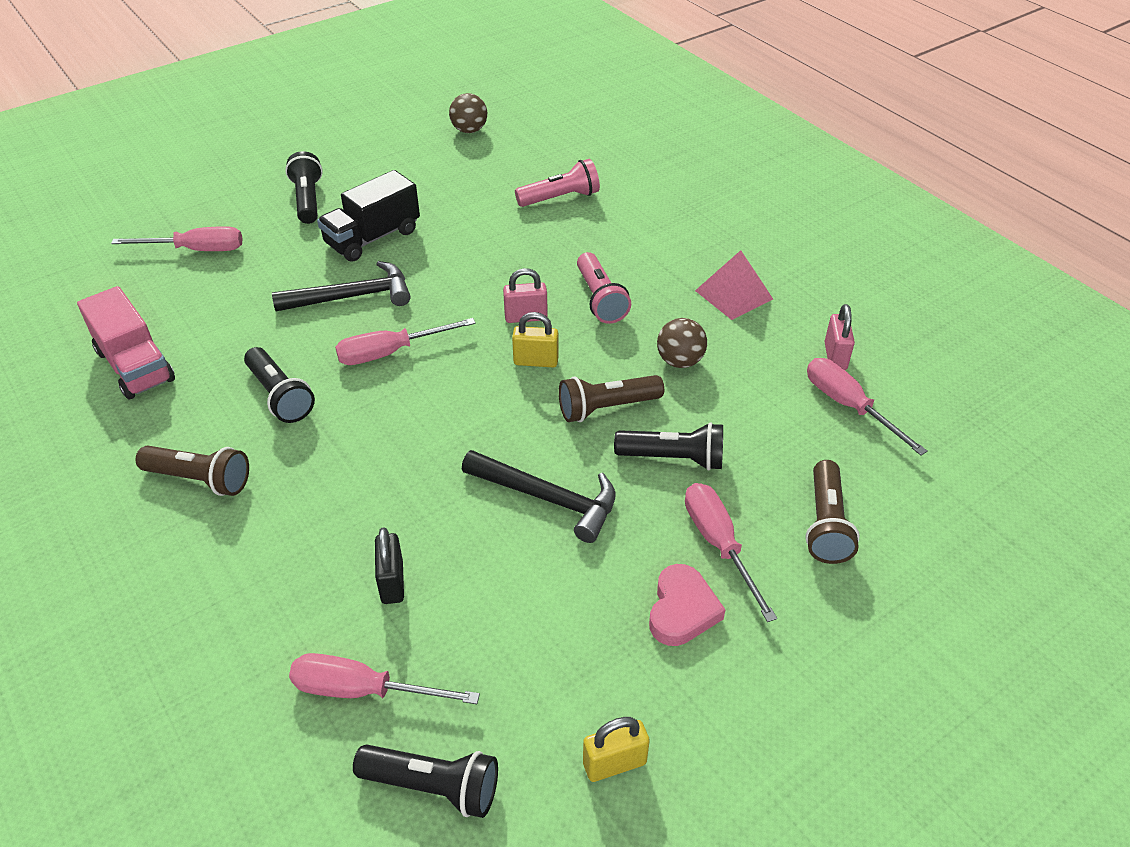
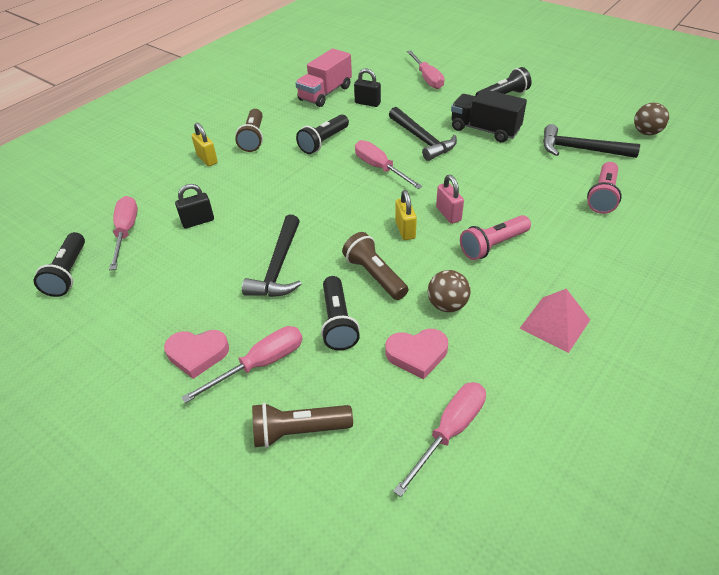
camera: 75 degrees right, 0 degrees up
pink flashlight [515,159,600,207] -> pink flashlight turned 60 degrees clockwise [587,162,622,214]
yellow padlock [583,717,650,782] -> yellow padlock moved to [191,123,218,166]
pink padlock [824,304,855,370] -> none
none -> black padlock [354,69,381,107]
none -> pink heart [386,329,448,379]
none -> black hammer [543,124,640,158]

